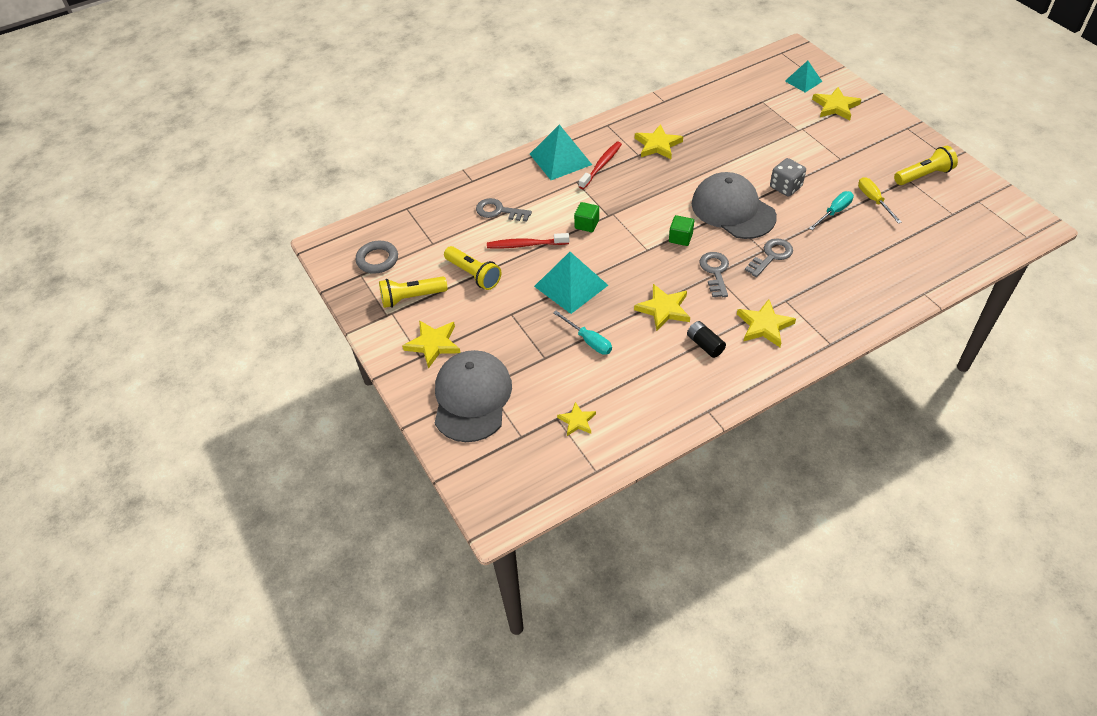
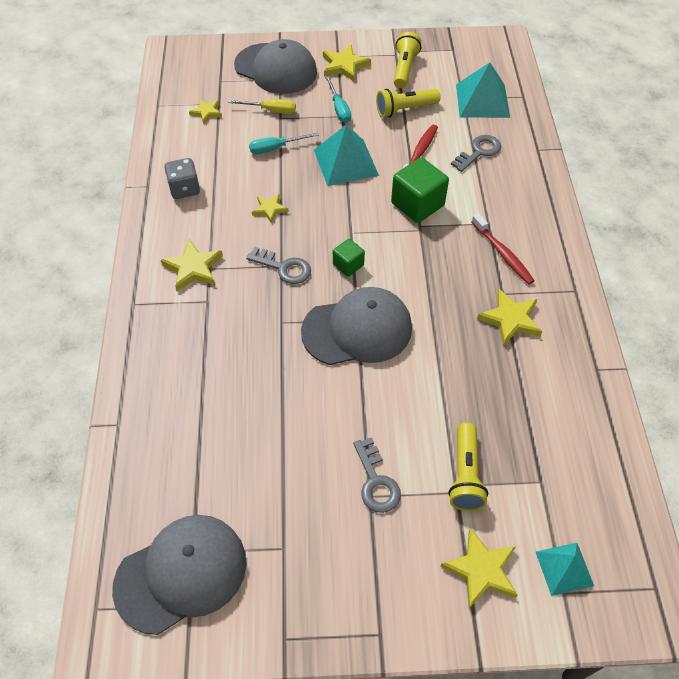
camera: 115 degrees right, 5 degrees up
grey ring [356,241,398,274] -> none
turquoise pyramid [530,124,592,180] -> turquoise pyramid moved to [456,62,510,118]
green cube [574,202,599,232] -> green cube [391,157,449,223], size x1.80
yellow star [634,284,690,331] -> yellow star [252,194,289,224], size x0.63
black battery [687,321,726,358] -> none
grey key [745,238,793,277] -> grey key moved to [353,437,401,513]
grey dice [770,158,806,197] -> grey dice moved to [165,158,200,199]
turquoise screwdriver [809,191,854,230] -> turquoise screwdriver moved to [325,76,351,123]
yellow screwdriver [858,177,902,224] -> yellow screwdriver moved to [228,99,296,114]
yellow flashlight [894,146,958,185] -> yellow flashlight moved to [448,423,488,511]
none -> grey cap [112,515,246,635]

